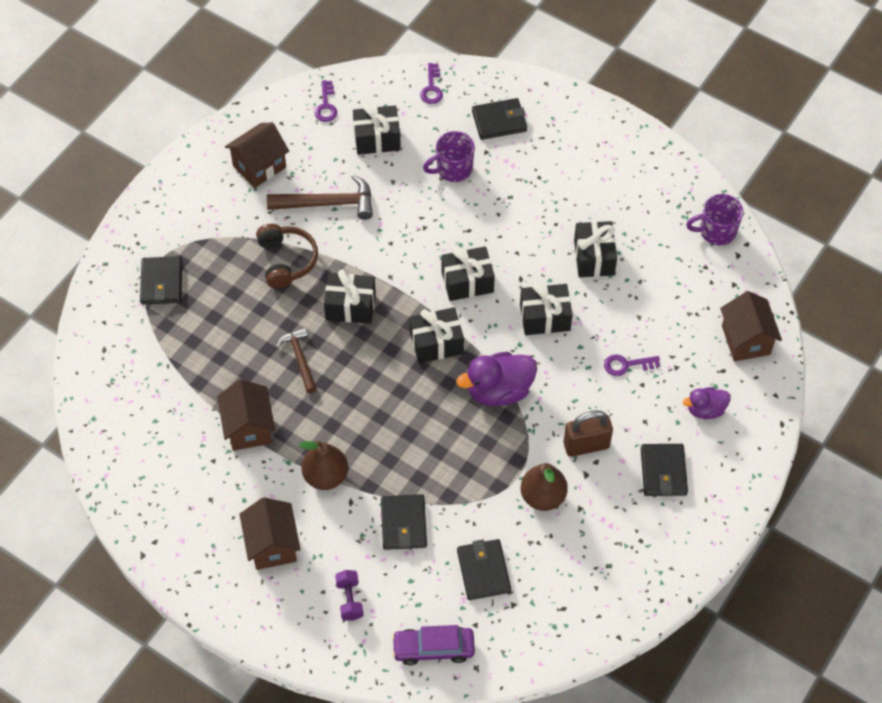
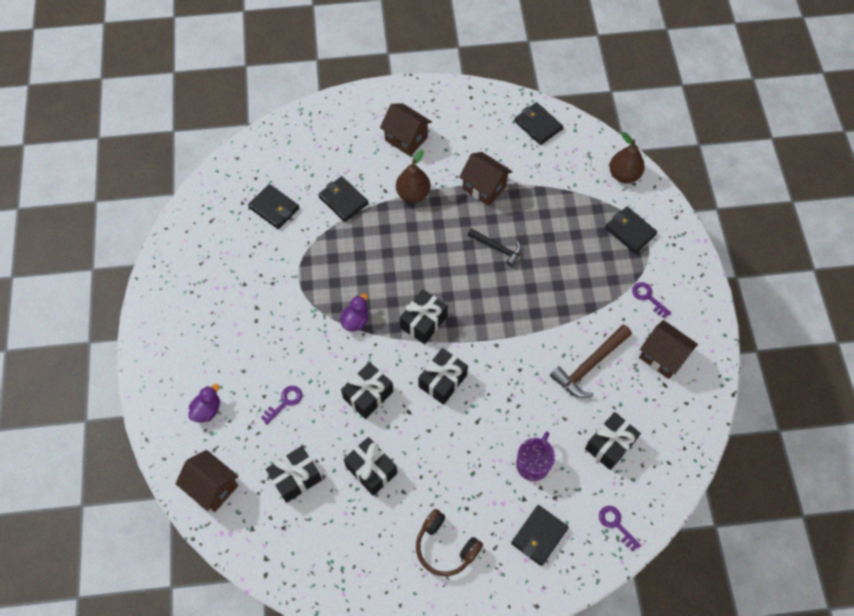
camera: 140 degrees right, 5 degrees up
brown house [225,123,289,188] -> brown house turned 60 degrees counterclockwise [639,320,698,379]
brown headphones [256,224,318,288] -> brown headphones moved to [416,509,483,576]
brown hammer [276,328,317,393] -> black hammer [468,228,521,267]
purple key [315,80,337,122] -> purple key moved to [632,282,671,319]
black gift [324,270,376,324] -> black gift moved to [266,446,322,503]
purple dumbbell [335,570,364,621] -> none
purple car [392,625,475,665] -> none
purple duck [456,352,537,406] -> purple duck [340,294,368,331], size x0.59
brown pear [521,463,568,511] -> brown pear moved to [609,132,645,183]
brown padlock [564,410,613,457] -> none
black wallet [641,444,688,496] -> black wallet moved to [514,102,563,145]
purple mug [686,194,744,245] -> none

